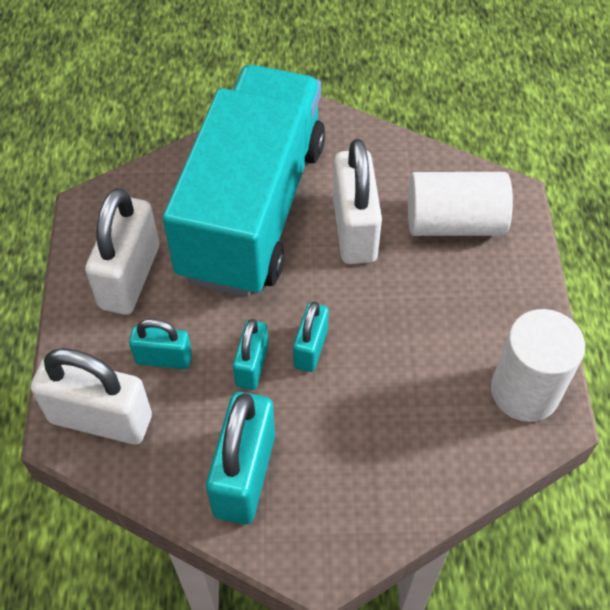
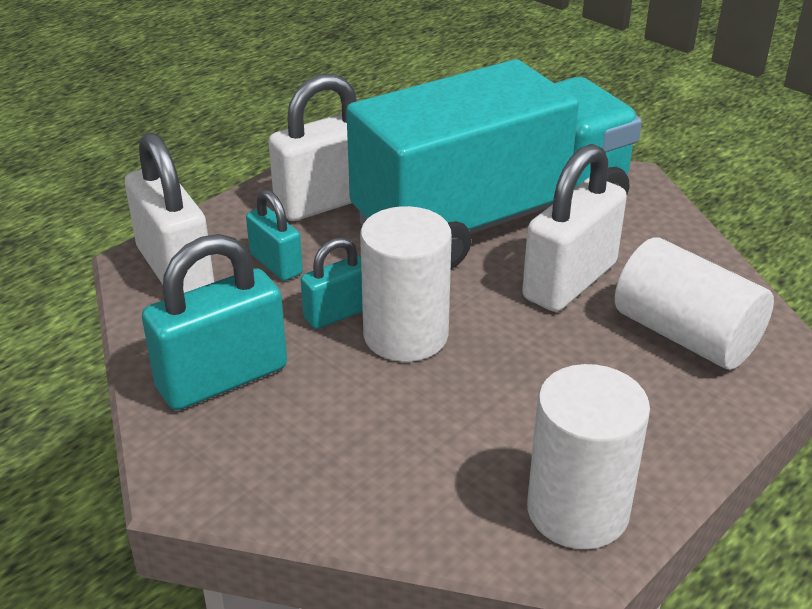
camera: 45 degrees right, 20 degrees down
turquoise padlock [293,302,329,372] -> white cylinder [360,206,452,362]

